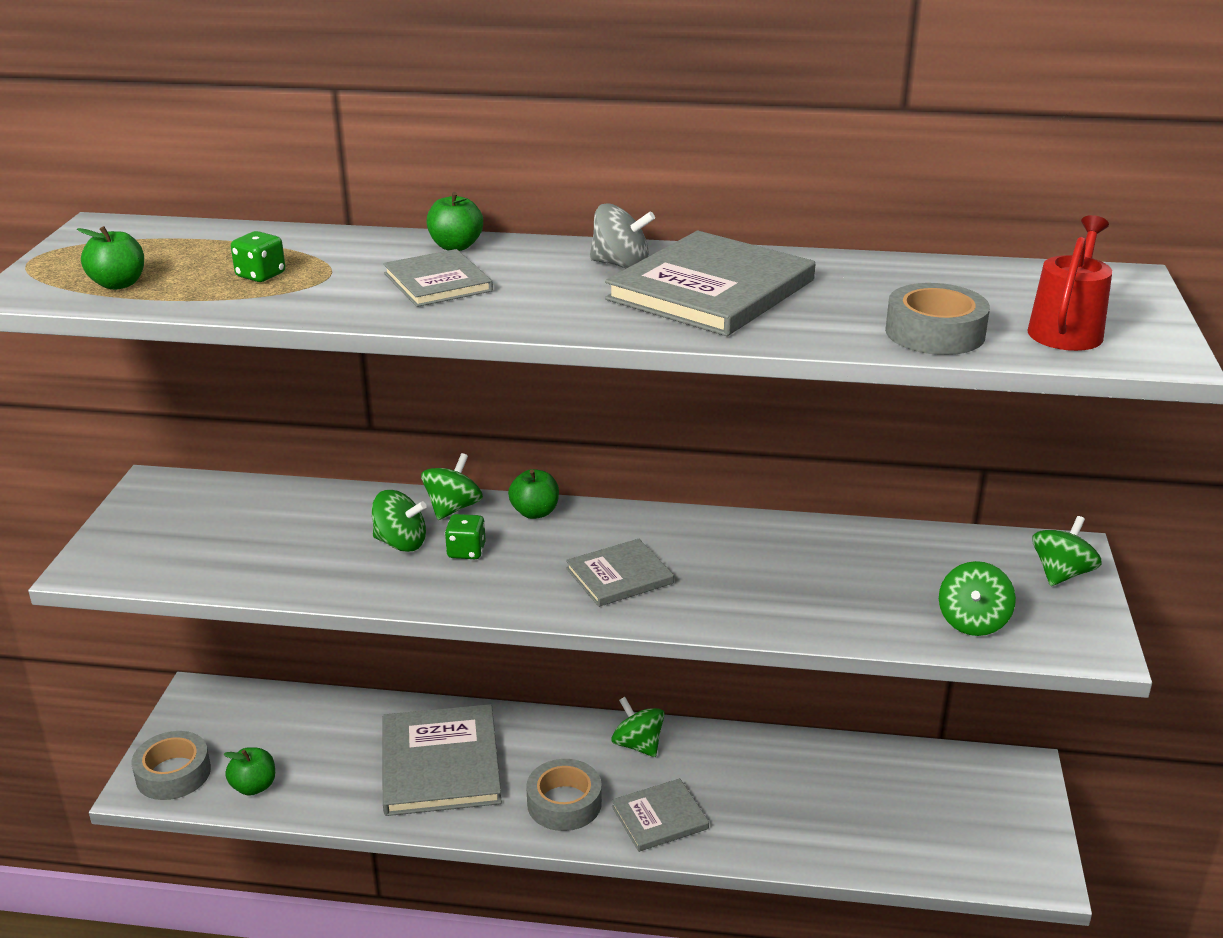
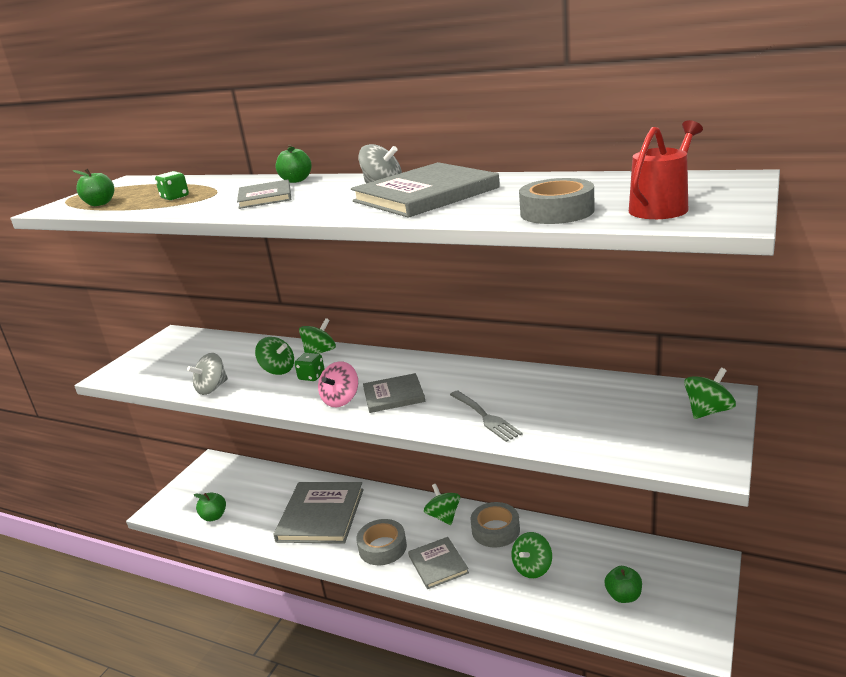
camera: 20 degrees right, 5 degrees down
grey tape [131,731,211,800] -> grey tape moved to [471,502,520,548]
green apple [508,469,559,519] -> green apple moved to [604,566,642,603]
grey book [612,778,709,852] -> grey book turned 75 degrees clockwise [408,537,469,589]
green spinning top [939,561,1016,636] -> green spinning top moved to [512,532,552,578]
none -> grey spinning top [187,353,228,395]
none -> pink spinning top [318,361,358,407]
none -> grey fork [450,390,523,442]

